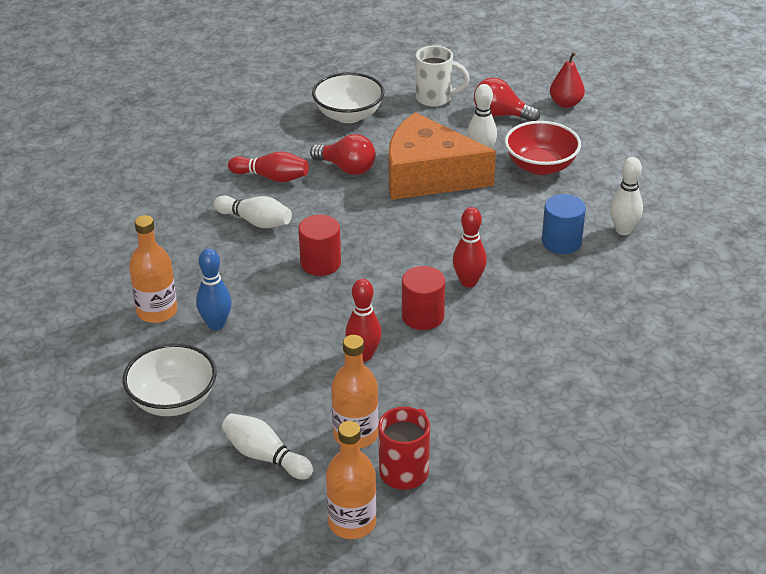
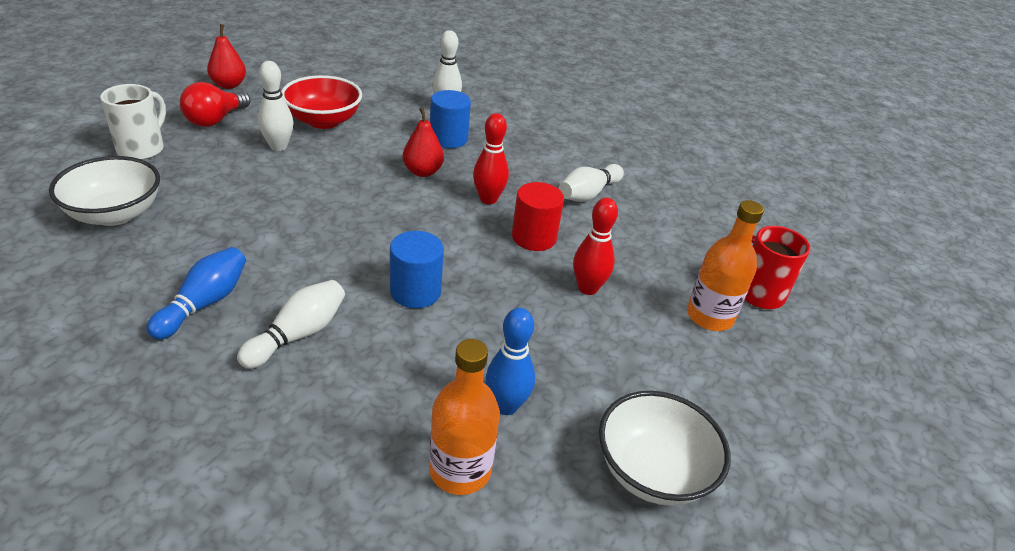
camera: 85 degrees left, 0 degrees up
white bowling pin [222,413,313,480] -> white bowling pin moved to [559,164,624,202]
red bowling pin [228,151,309,182] -> blue bowling pin [147,247,246,340]
red cylinder [298,215,341,276] -> blue cylinder [390,231,444,308]
red light bulb [310,134,376,175] -> none
orange bottle [326,421,377,539] -> none
orange cheese [389,112,496,200] -> none
none -> red pear [403,107,444,177]

